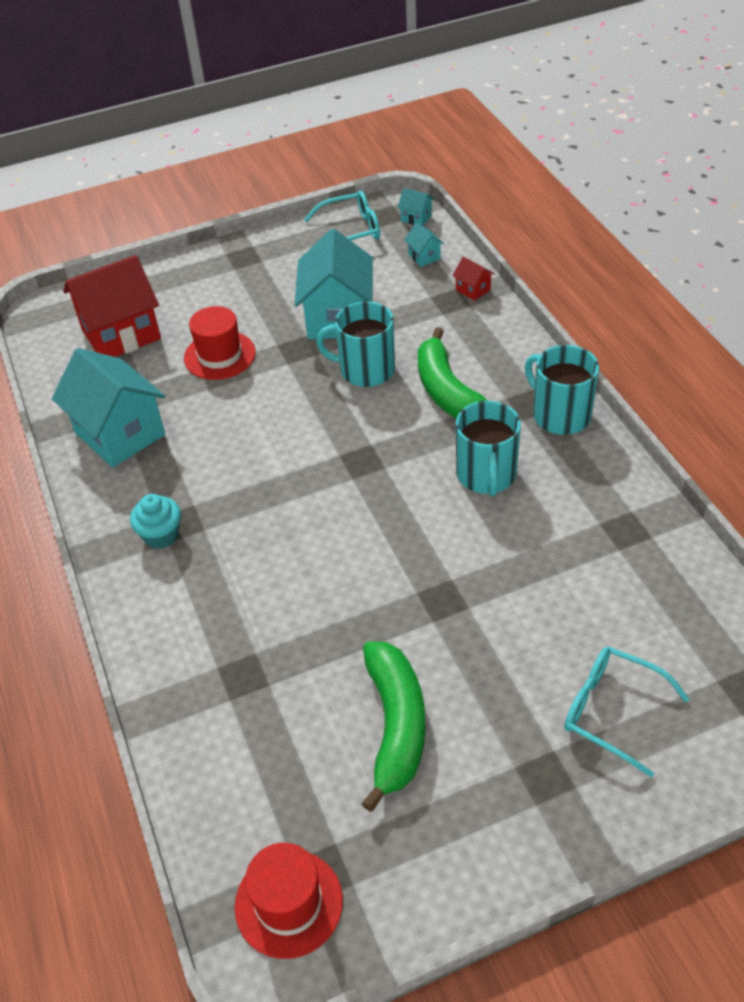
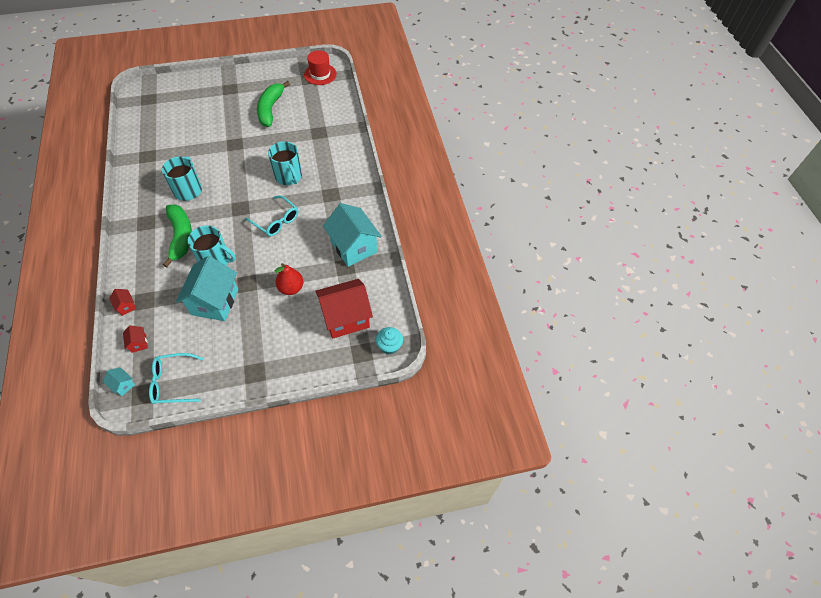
camera: 175 degrees left, 10 degrees up
turquoise cupcake [130,494,181,549] -> turquoise cupcake moved to [376,327,403,355]
red hat [184,306,256,380] -> red pear [274,263,303,295]
turquoise house [404,223,444,267] -> red house [123,325,148,353]
turquoise mug [525,345,599,435] -> turquoise mug moved to [268,141,302,185]
turquoise glasses [564,647,689,777] -> turquoise glasses moved to [245,195,298,236]

